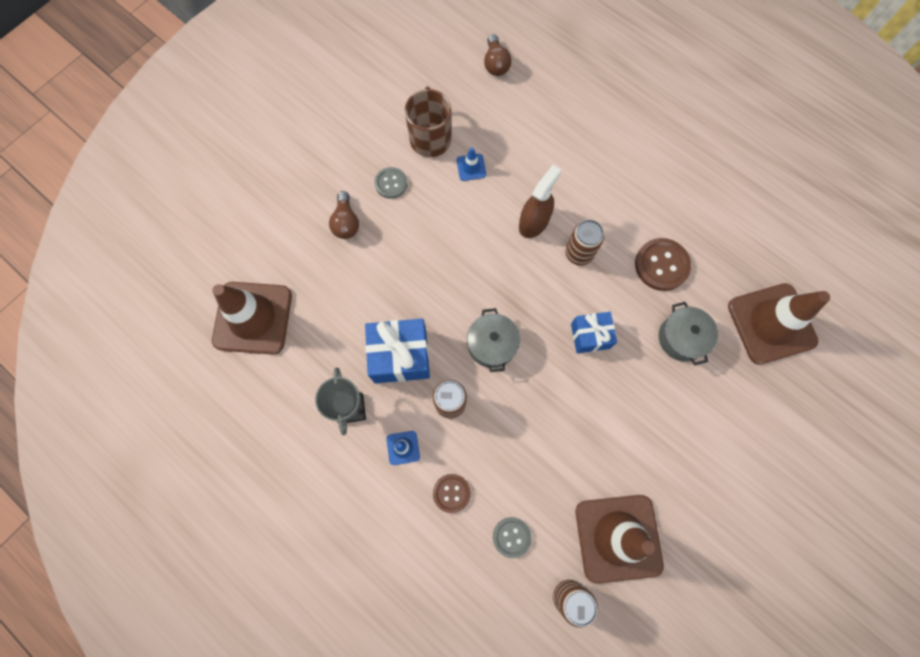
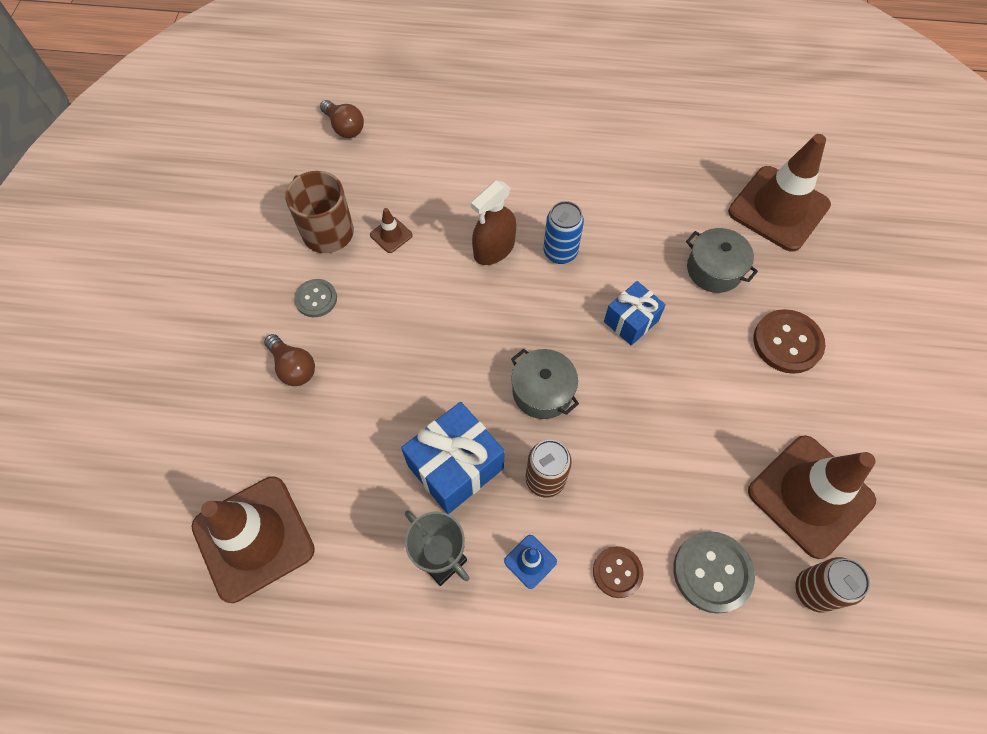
camera: 35 degrees left, 10 degrees down
blue traffic cone [457,147,486,181] -> brown traffic cone [370,208,413,253]
grey button [493,517,532,558] -> grey button [673,531,755,614], size x1.58
brown spray bottle [519,165,561,238] -> brown spray bottle turned 135 degrees counterclockwise [471,181,516,265]
brown can [565,220,604,266] -> blue can [544,201,584,264]
brown button [635,238,691,291] -> brown button moved to [753,309,825,374]

